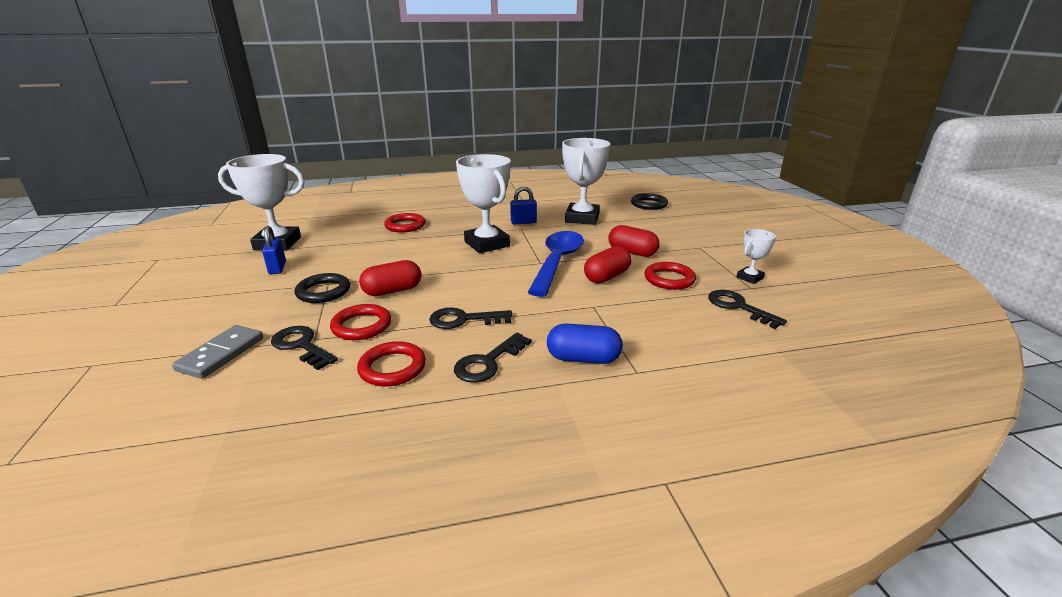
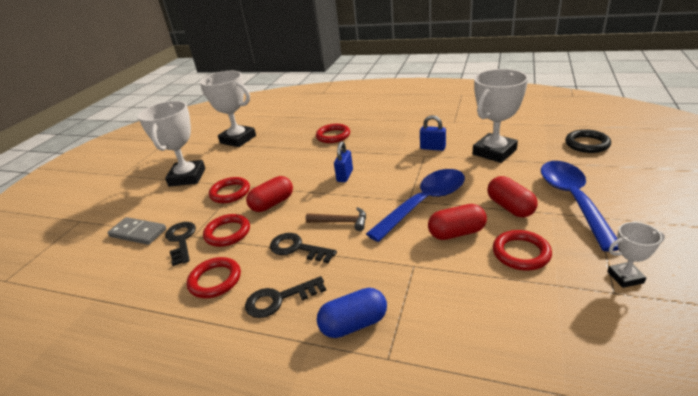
camera: 35 degrees right, 5 degrees up
grey domino [172,325,263,379] -> grey domino turned 60 degrees clockwise [107,217,166,245]
blue padlock [262,226,286,274] -> blue padlock moved to [334,141,353,182]
black ring [294,273,350,303] -> red ring [209,177,250,203]
red capsule [359,260,421,296] -> red capsule turned 45 degrees counterclockwise [246,176,293,212]
white trophy [456,154,511,253] -> white trophy moved to [138,101,205,187]
blue capsule [547,323,623,364] -> blue capsule turned 60 degrees counterclockwise [317,288,387,338]
black key [708,290,787,329] -> none
none -> brown hammer [306,207,366,231]
none -> blue spoon [541,161,619,251]

